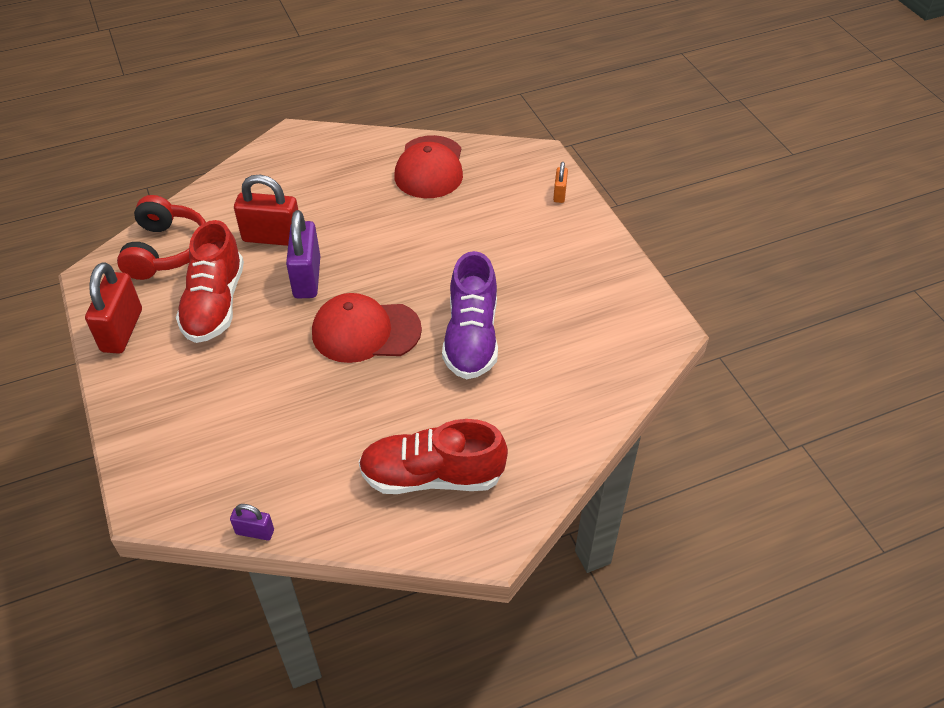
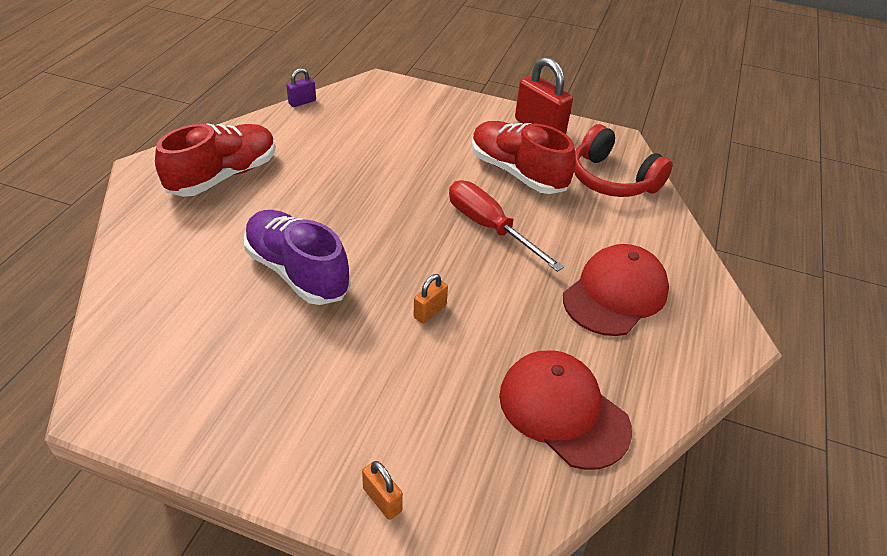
camera: 130 degrees right, 5 degrees down
red padlock [234,175,298,246] -> none
purple padlock [286,210,320,298] -> red screwdriver [449,180,564,272]
red cap [312,293,422,363] -> red cap moved to [563,244,669,336]
none -> orange padlock [413,274,448,324]

